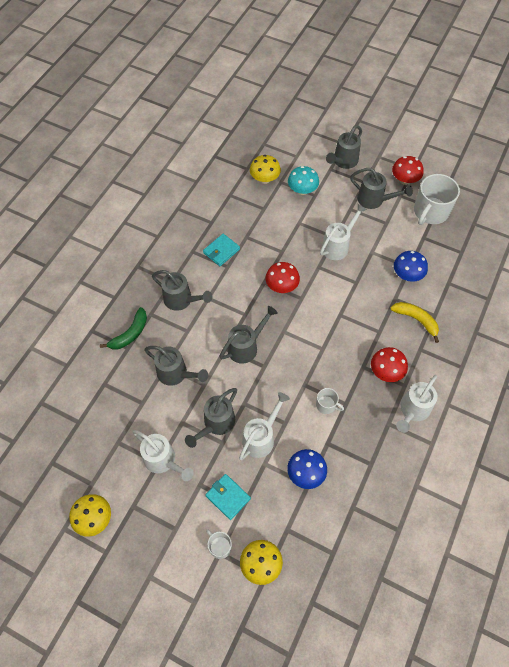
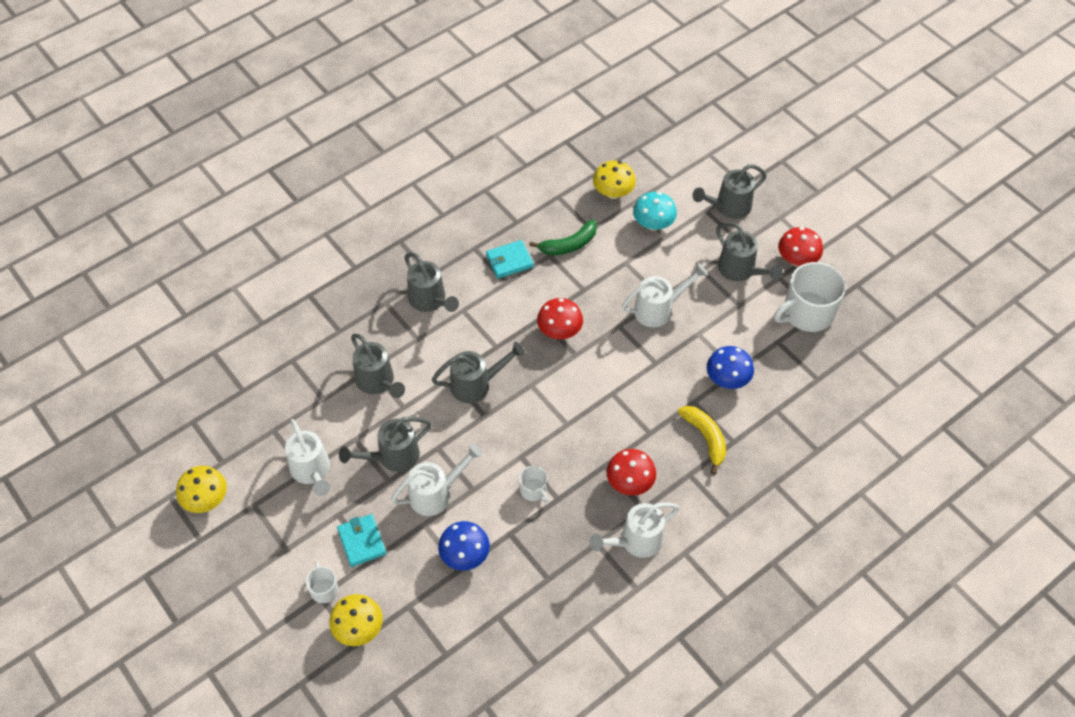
camera: 25 degrees right, 5 degrees down
green banana [100,307,147,349] -> green banana moved to [529,219,597,255]

